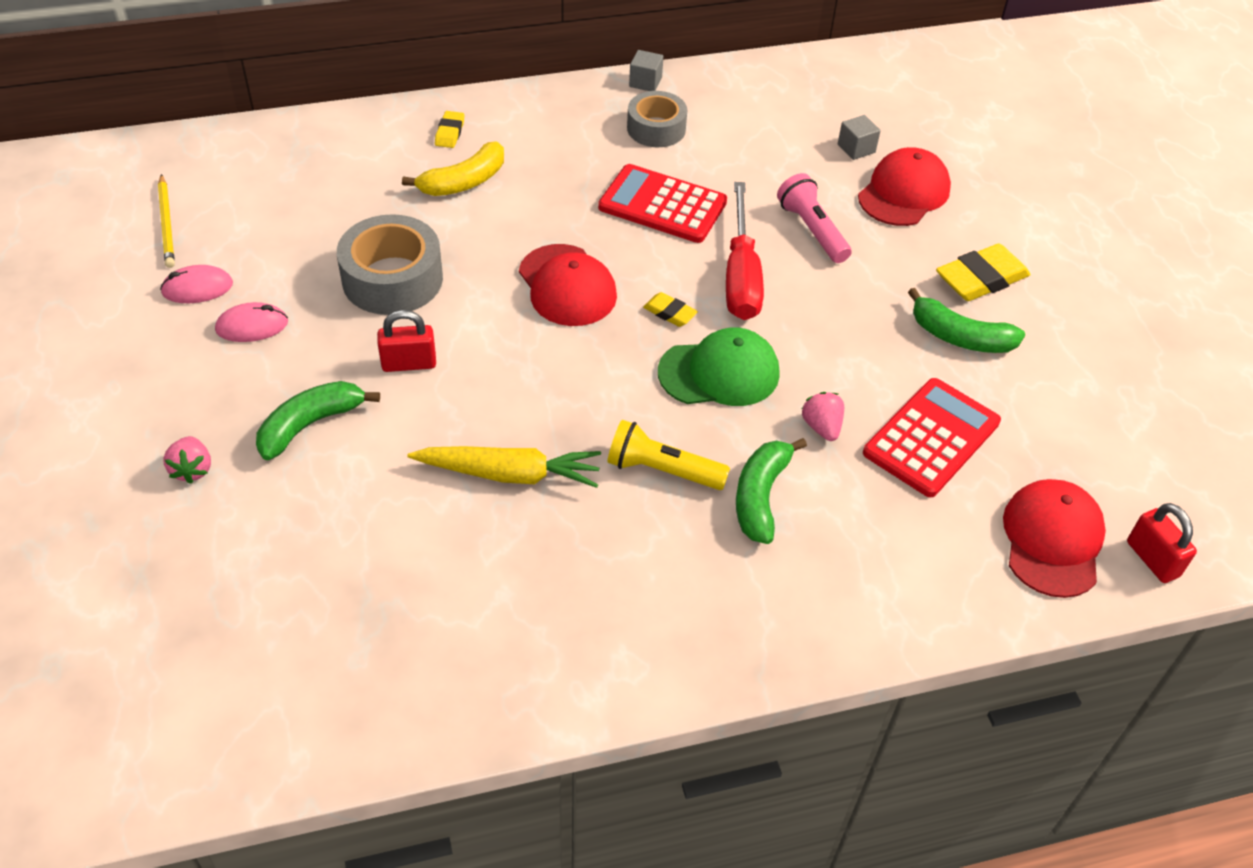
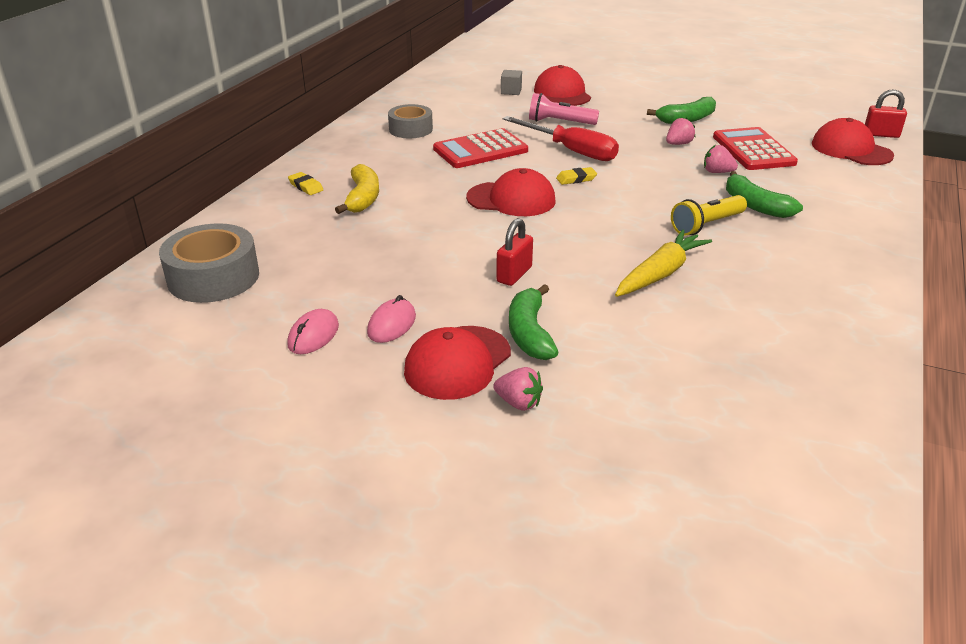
camera: 50 degrees left, 15 degrees down
yellow pencil [158,174,175,268] -> none
grey tape [337,214,443,315] -> grey tape moved to [159,223,259,303]
grey cube [629,50,663,91] -> none
green cap [658,327,780,406] -> none
yellow eraser [936,244,1031,301] -> none
none -> red cap [404,326,511,400]
none -> pink strawberry [666,118,695,145]

